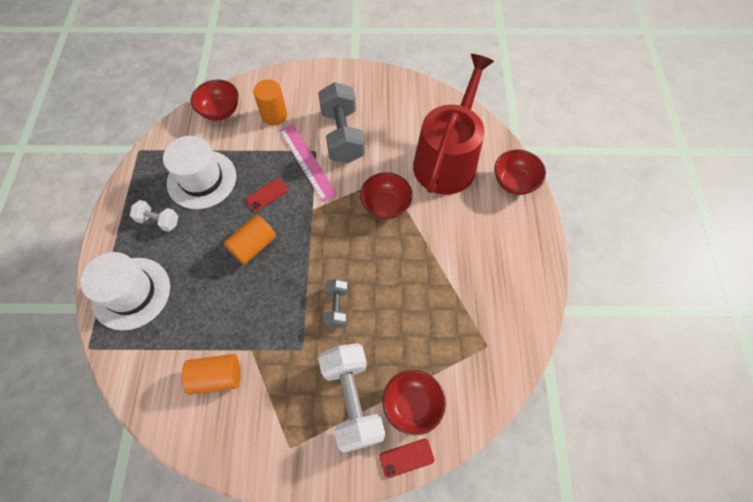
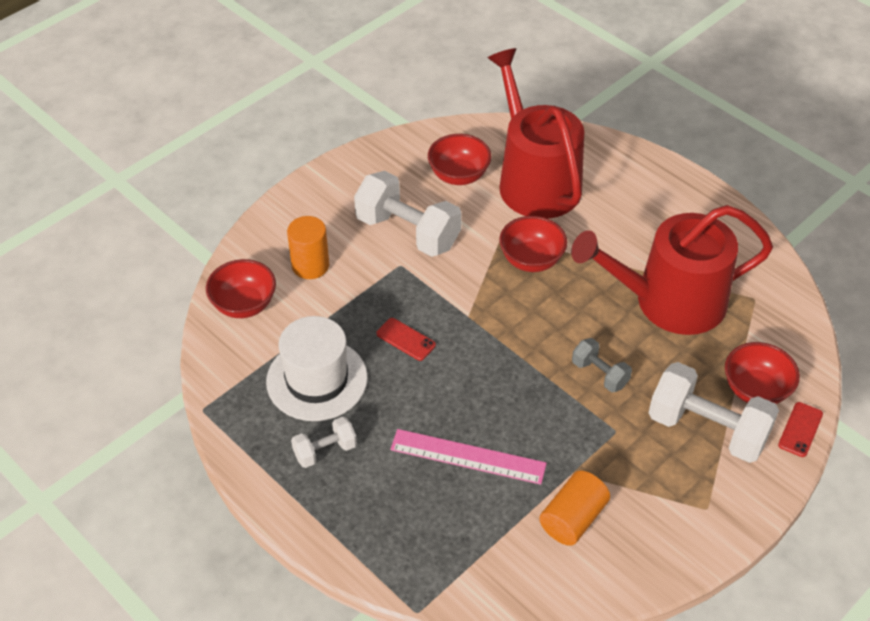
camera: 45 degrees left, 15 degrees down
white hat [80,252,170,331] -> none
orange cylinder [224,215,276,265] -> none
red phone [245,178,288,212] -> red phone turned 60 degrees counterclockwise [376,318,436,361]
pink ruler [279,124,337,202] -> pink ruler moved to [390,429,547,485]
grey dumbbell [318,82,365,163] -> white dumbbell [354,171,462,257]
red bowl [494,149,546,195] -> red bowl moved to [428,134,491,185]
none -> red watering can [571,205,773,335]

